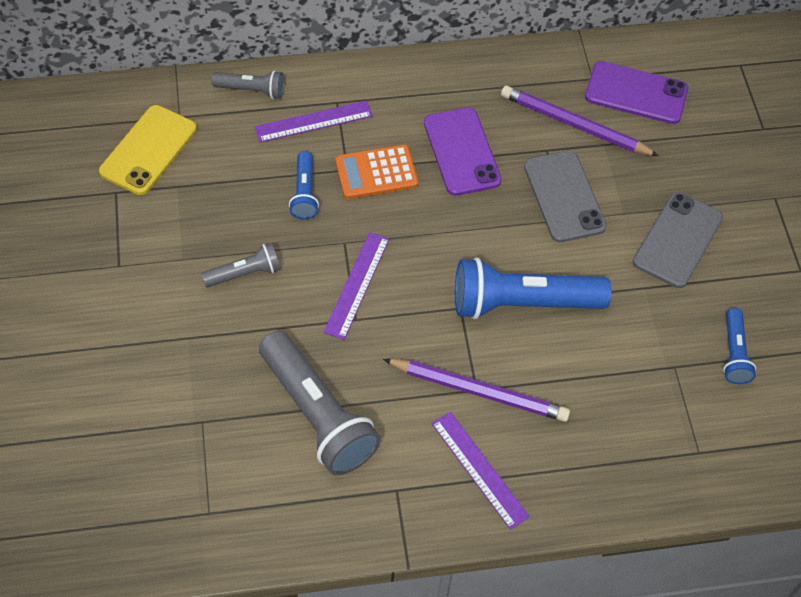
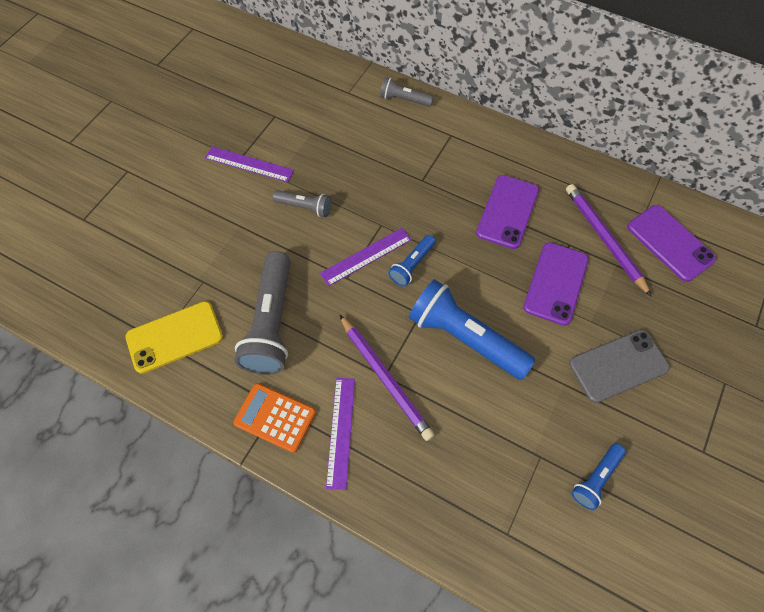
camera: 40 degrees right, 5 degrees up
yellow phone [99,105,197,195] -> yellow phone moved to [125,301,223,374]
grey flashlight [212,71,284,99] -> grey flashlight turned 150 degrees clockwise [380,77,434,107]
purple ruler [255,101,373,143] -> purple ruler moved to [205,147,294,182]
blue flashlight [289,151,319,219] -> blue flashlight moved to [388,235,436,286]
orange calculator [335,145,418,199] -> orange calculator moved to [233,383,316,453]
grey phone [524,151,607,242] -> purple phone [524,242,589,326]

